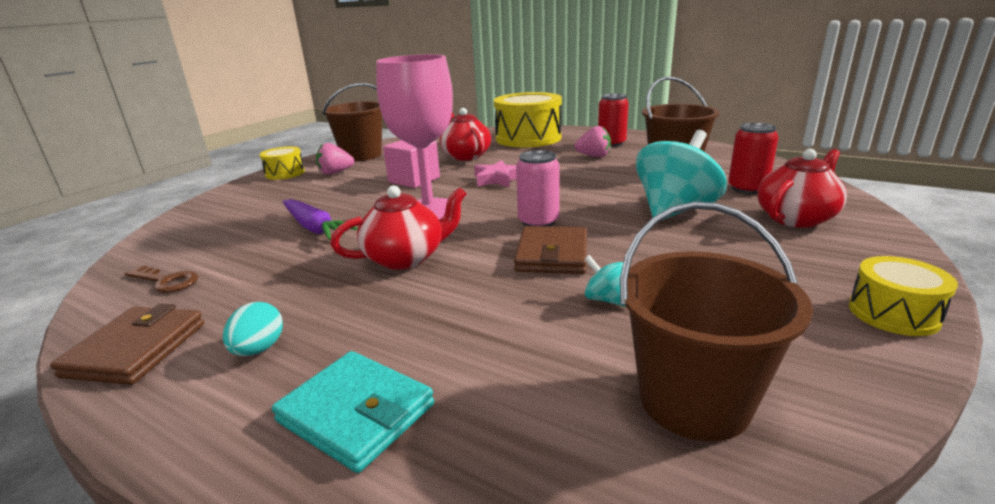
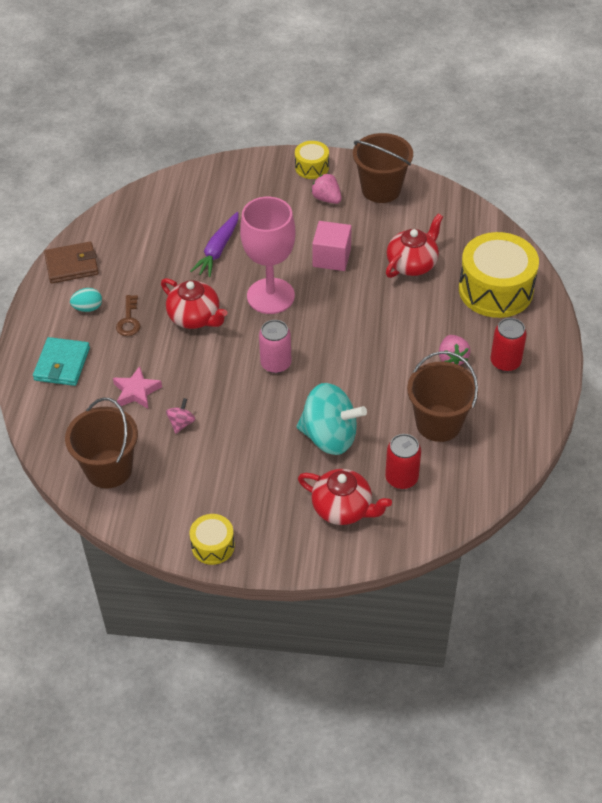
camera: 65 degrees right, 25 degrees up
brown key [125,265,198,293] -> brown key moved to [116,295,140,336]
pink star [474,160,517,187] -> pink star moved to [113,366,162,409]
brown wallet [514,226,587,274] -> none
turquoise spinning top [585,255,626,307] -> pink spinning top [166,398,196,434]

